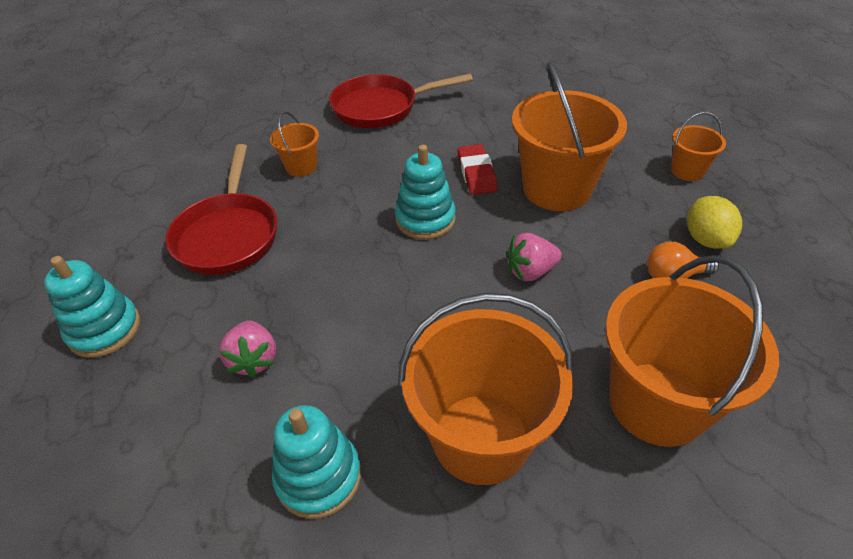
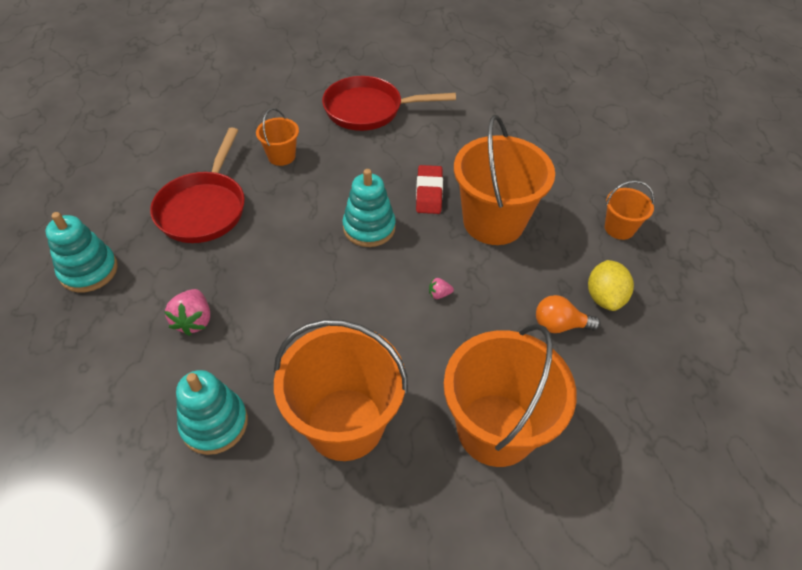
camera: 10 degrees right, 5 degrees up
pink strawberry [506,233,562,281] -> pink strawberry [429,278,454,299], size x0.52

